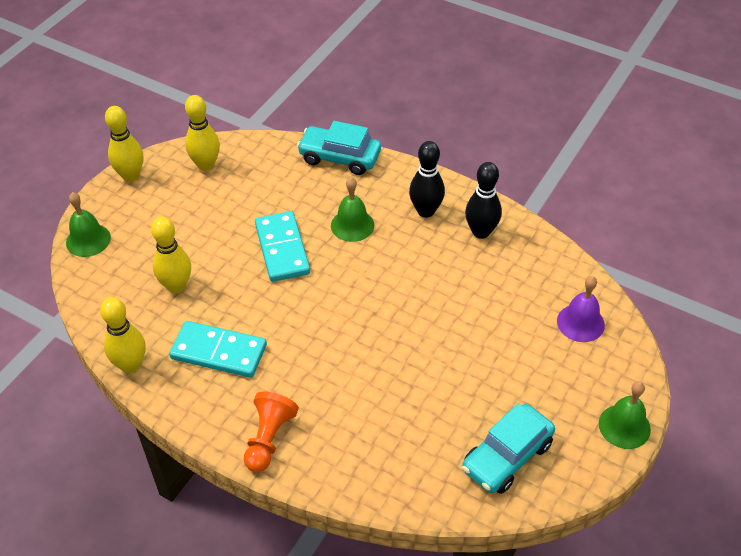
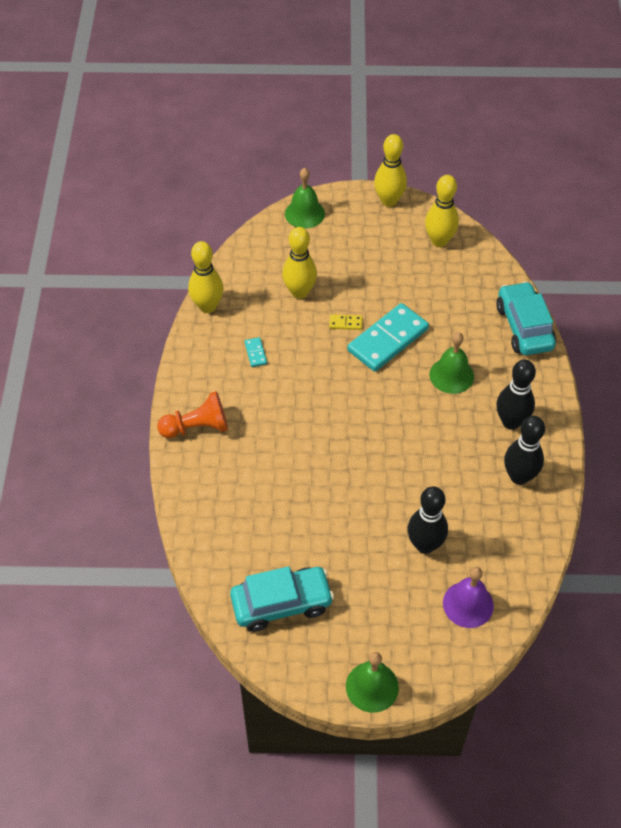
camera: 60 degrees right, 5 degrees up
turquoise domino [169,321,267,378] -> turquoise domino [244,337,267,367], size x0.41
turquoise car [462,403,555,494] -> turquoise car turned 150 degrees clockwise [230,566,334,632]
none -> yellow domino [329,314,362,330]
none -> black bowling pin [407,486,448,554]

